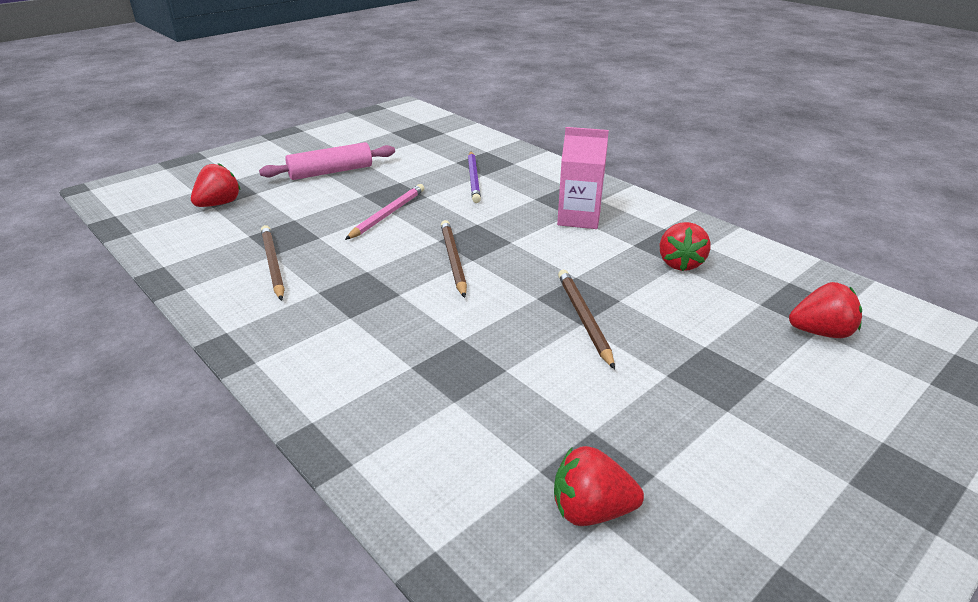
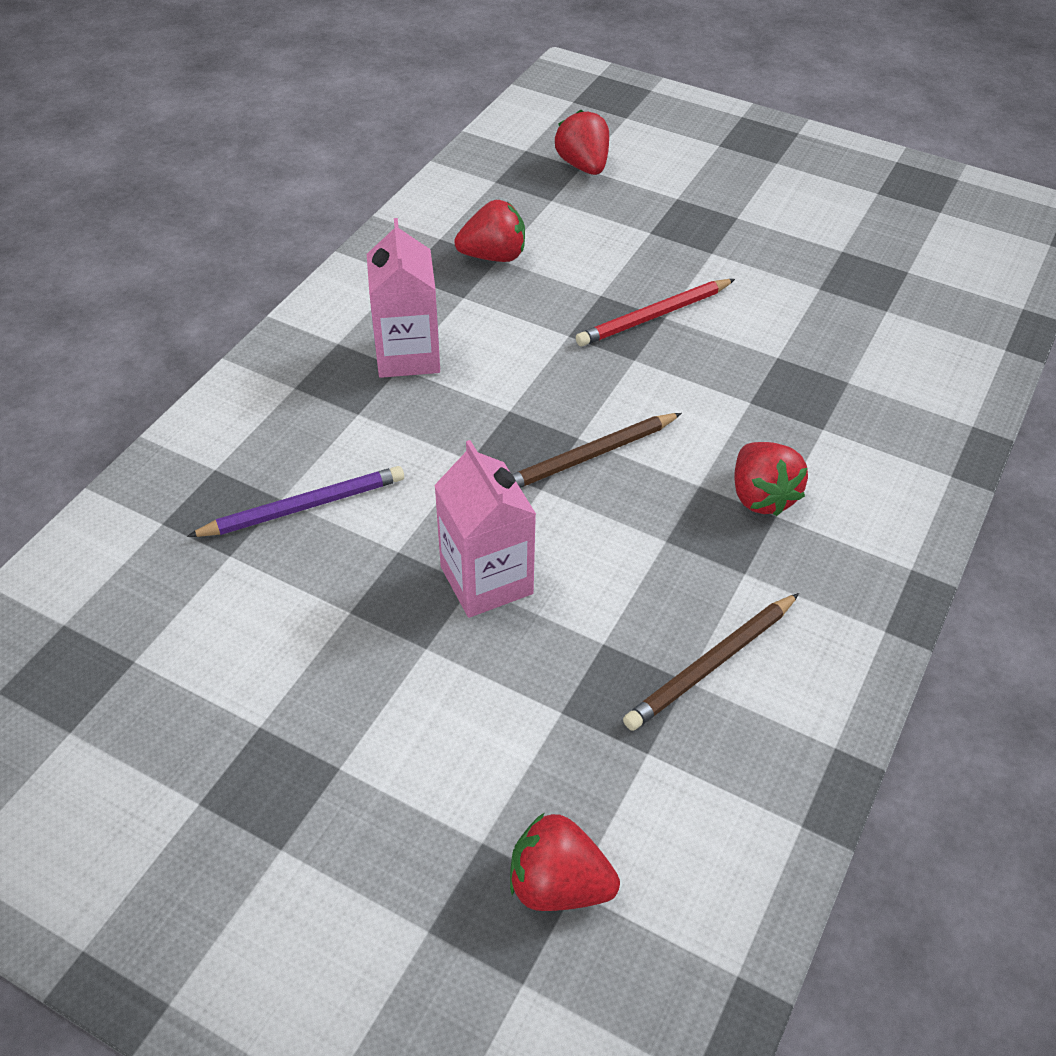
camera: 110 degrees left, 15 degrees up
pink rolling pin [259,142,395,180] -> none
pink pencil [345,184,424,240] -> pink carton [434,440,536,618]
red strawberry [554,446,644,526] -> red strawberry moved to [734,442,808,516]
brown pencil [558,270,615,369] -> red pencil [576,279,735,346]

